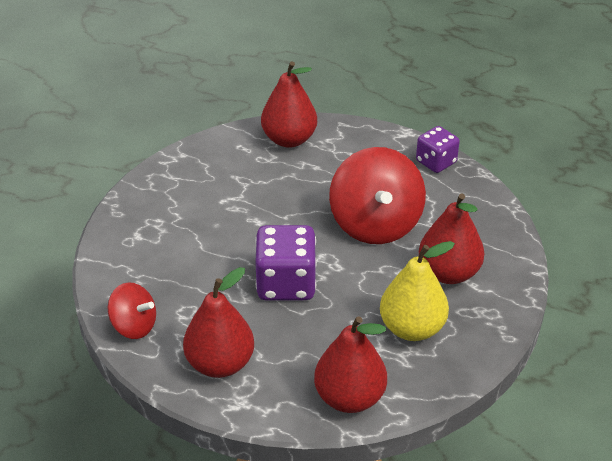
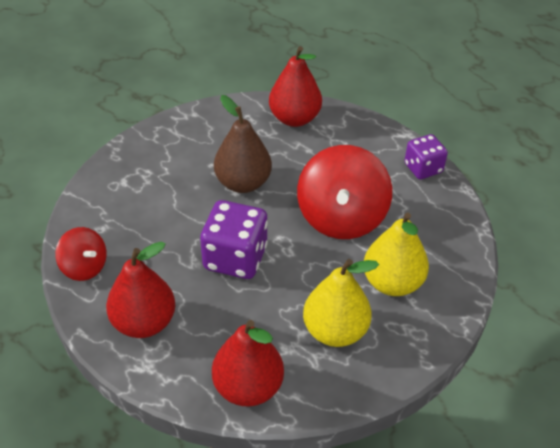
camera: 15 degrees right, 5 degrees up
red pear [419,193,484,284] -> yellow pear [364,212,429,296]
none -> brown pear [214,95,272,193]

